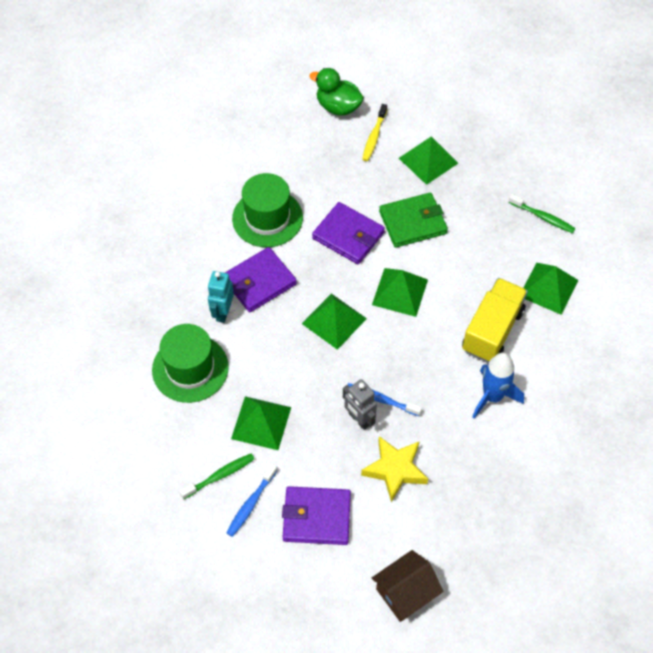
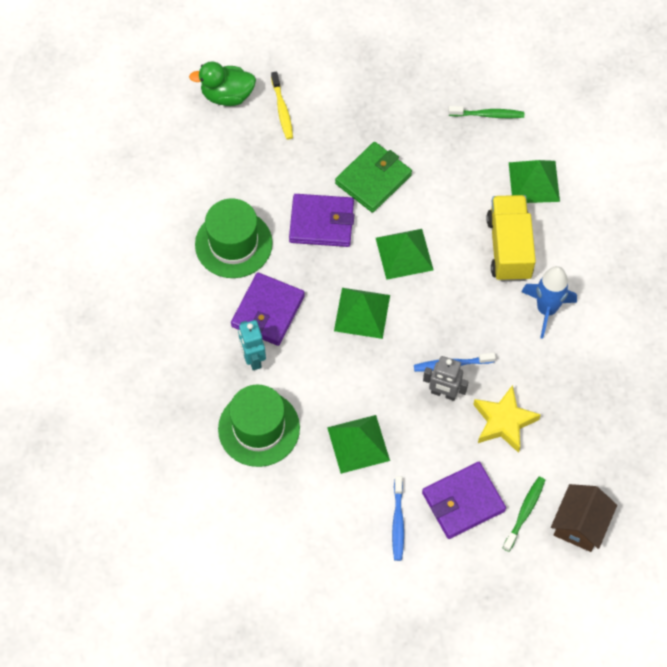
camera: 30 degrees left, 5 degrees up
green toothbrush [179,454,254,499] -> green toothbrush moved to [503,477,545,552]
green pyramid [399,136,458,185] -> none

